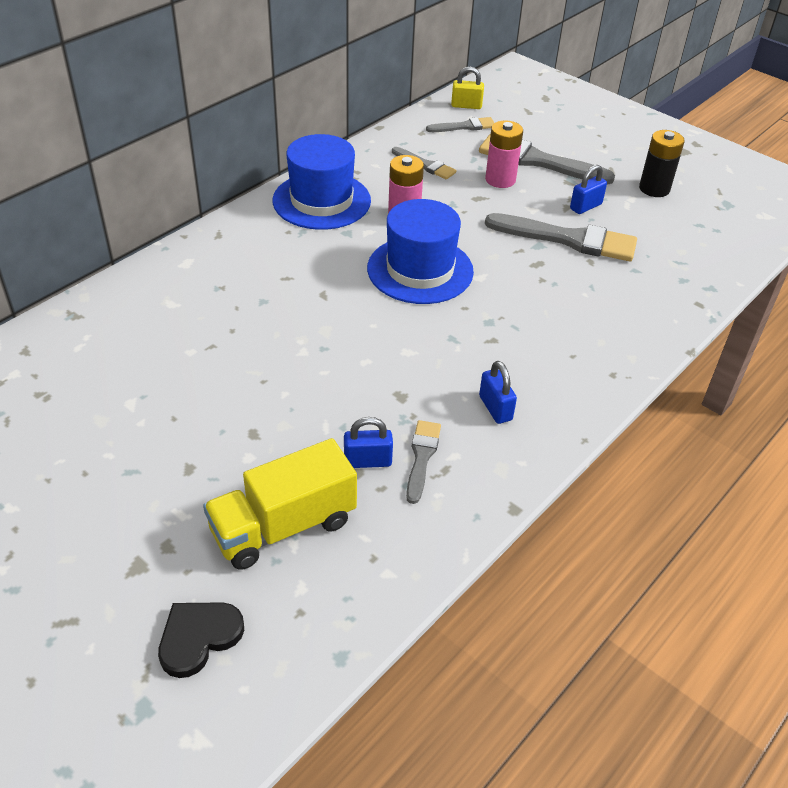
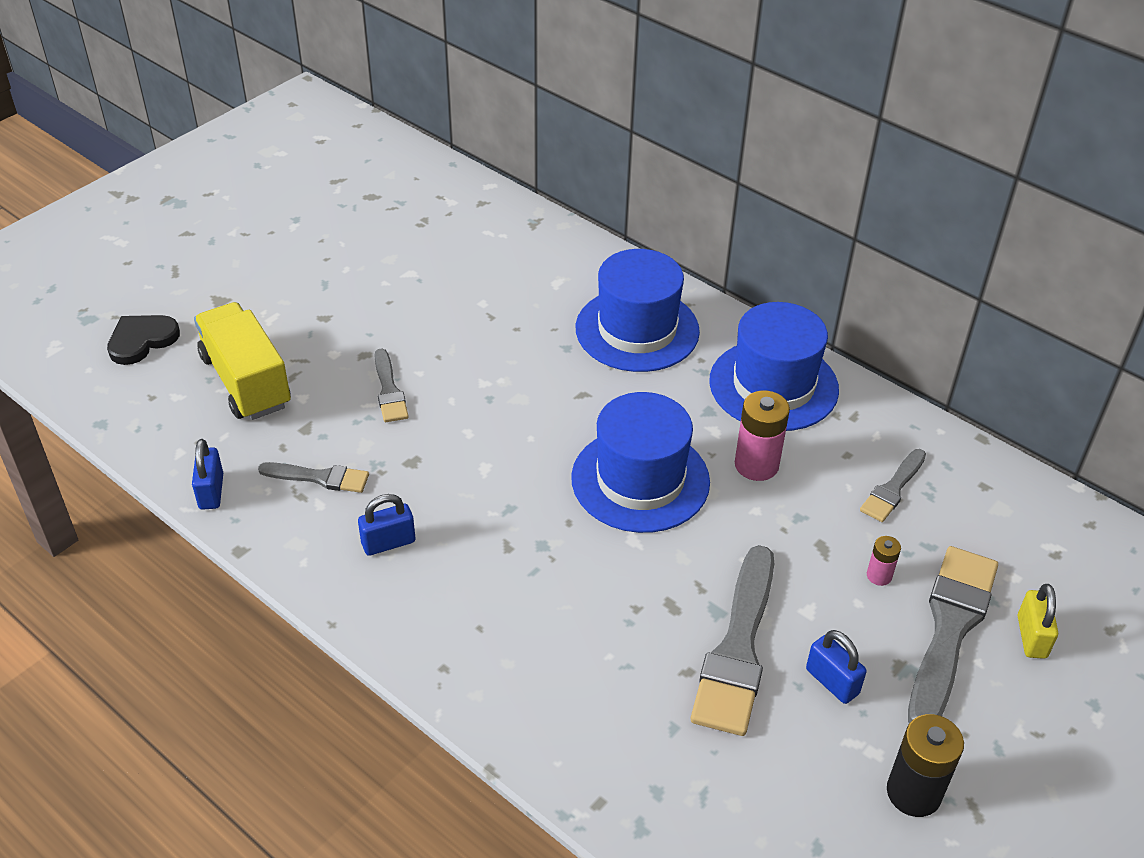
camera: 90 degrees right, 0 degrees up
black heart [158,602,244,678] -> black heart turned 90 degrees counterclockwise [107,315,180,365]
blue padlock [344,417,393,468] -> blue padlock moved to [192,439,223,510]
grey brush [426,117,494,132] -> grey brush moved to [374,349,409,422]
yellow padlock [451,66,484,109] -> yellow padlock moved to [1018,584,1058,659]
pink battery [485,120,523,188] -> pink battery [867,536,901,586], size x0.53
none -> blue hat [576,249,700,372]

